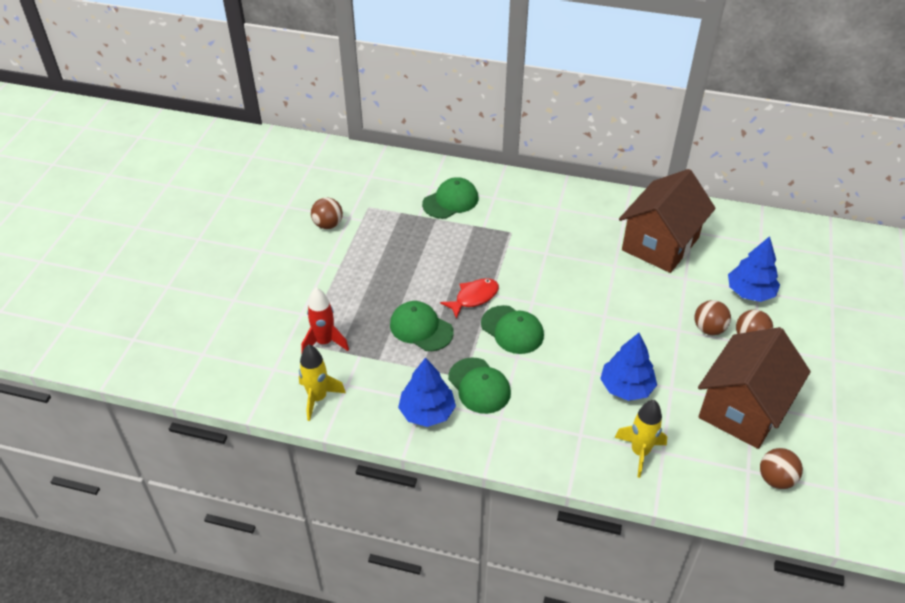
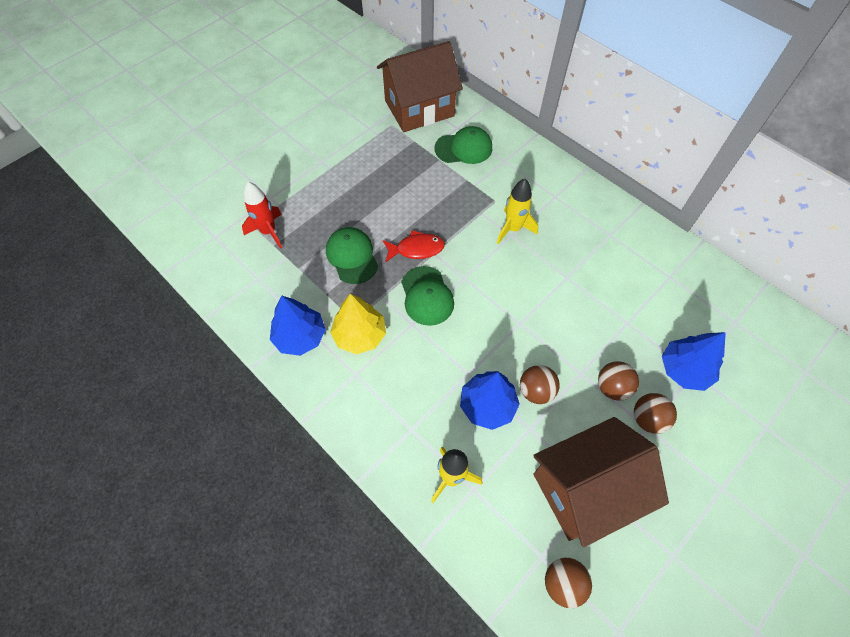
camera: 30 degrees right, 15 degrees up
yellow rocket [299,344,346,421] -> yellow rocket moved to [497,179,538,244]
brown ball [311,197,343,229] -> brown ball moved to [520,365,560,404]
green cap [448,357,511,414] -> yellow tree [330,294,386,354]
brown house [619,169,716,273] -> brown house moved to [377,41,463,132]

